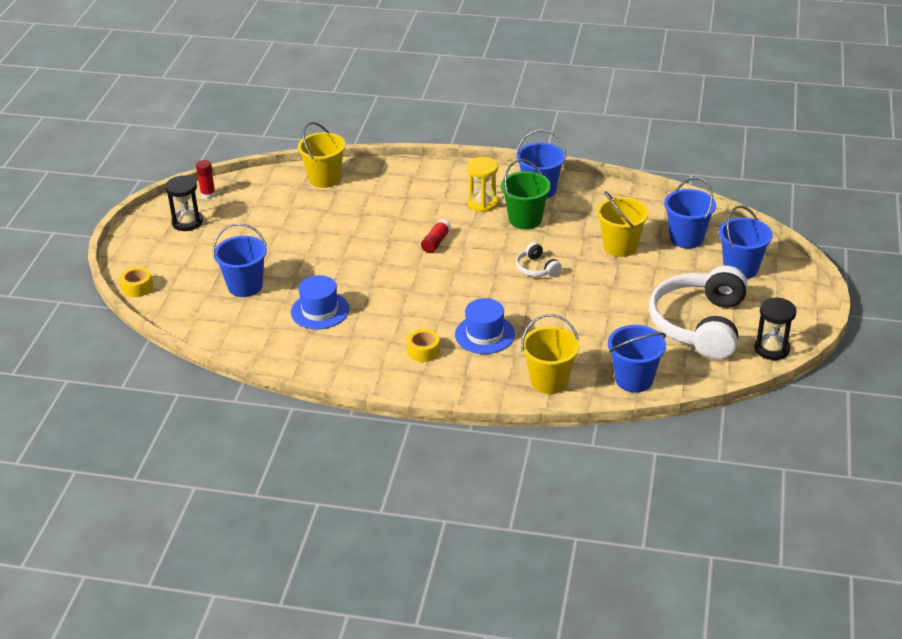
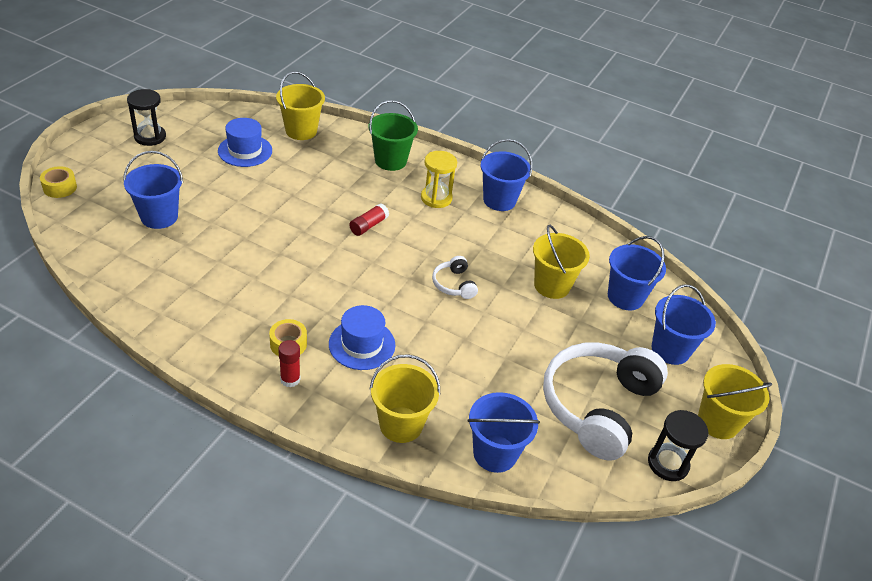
camera: 10 degrees right, 5 degrees up
red glue stick [196,160,216,199] -> red glue stick moved to [278,340,300,388]
blue hat [291,275,349,329] -> blue hat moved to [218,118,272,167]
green bucket [501,159,551,229] -> green bucket moved to [368,100,418,171]
none -> yellow bucket [698,364,772,439]

